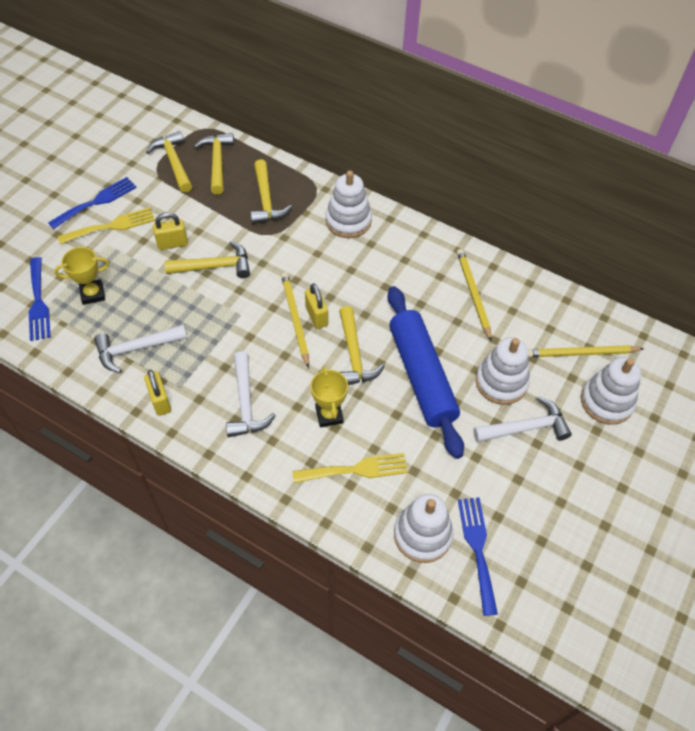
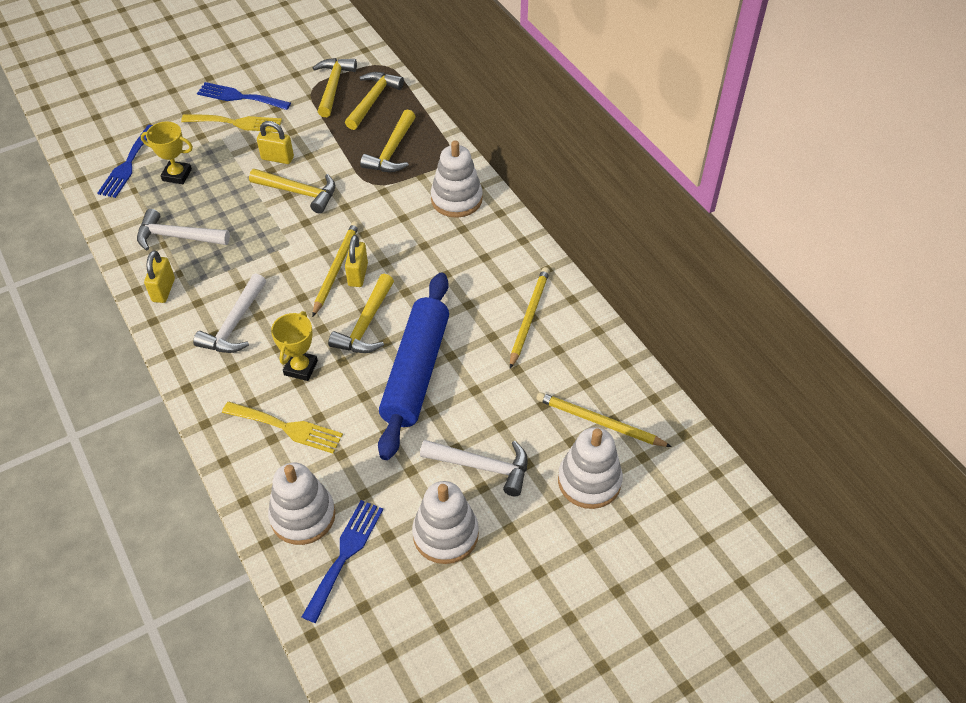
camera: 30 degrees right, 5 degrees down
blue fork [48,177,137,229] -> blue fork turned 150 degrees counterclockwise [197,82,291,110]
white stacking toy [476,337,530,405] -> white stacking toy moved to [412,481,479,564]

